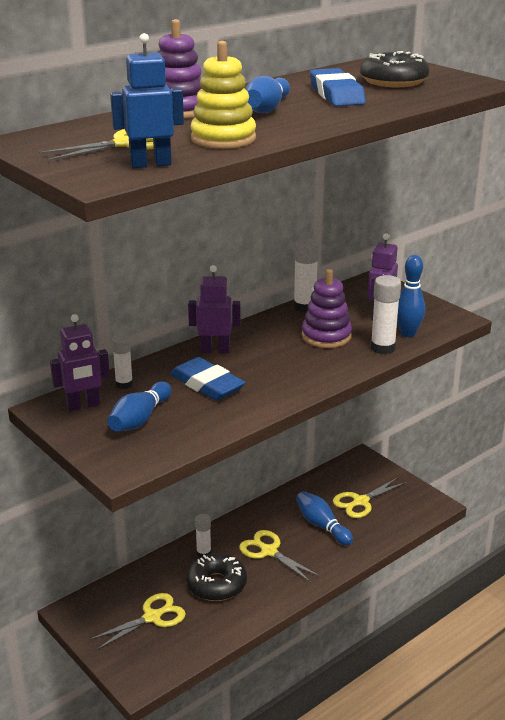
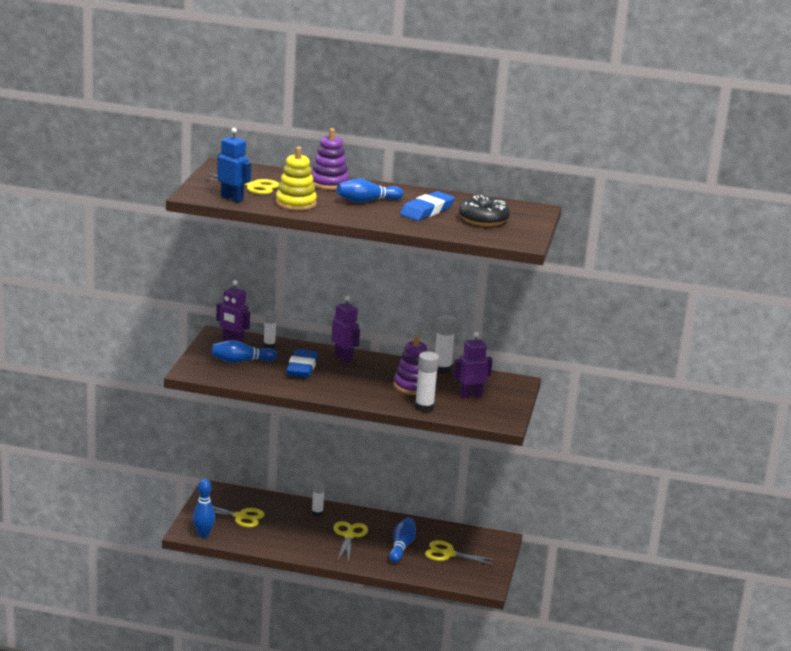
camera: 50 degrees right, 5 degrees down
black donut [186,553,247,601] -> none
blue bowling pin [397,255,425,337] -> blue bowling pin moved to [193,479,215,538]

